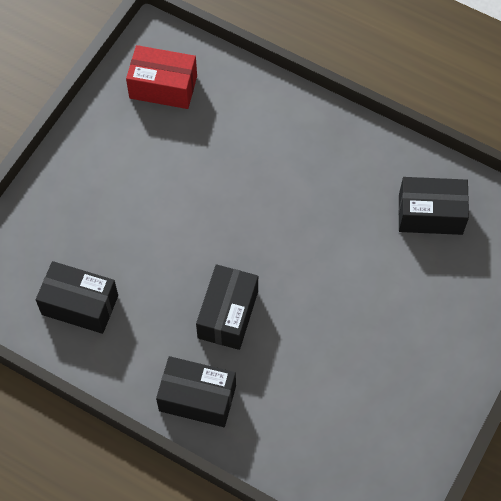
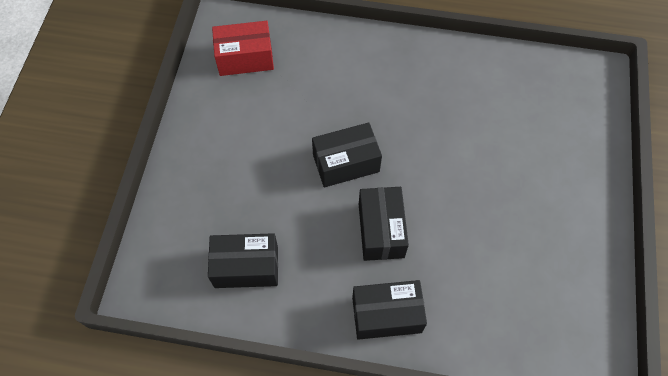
camera: 20 degrees left, 0 degrees up
black box [399,177,469,235] -> black box moved to [312,122,382,187]

